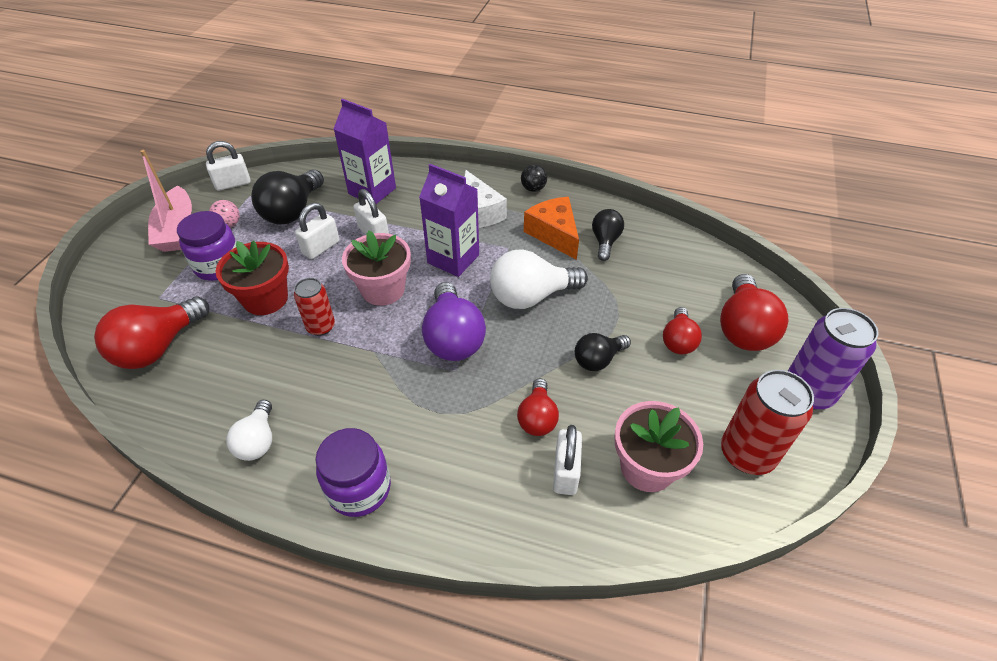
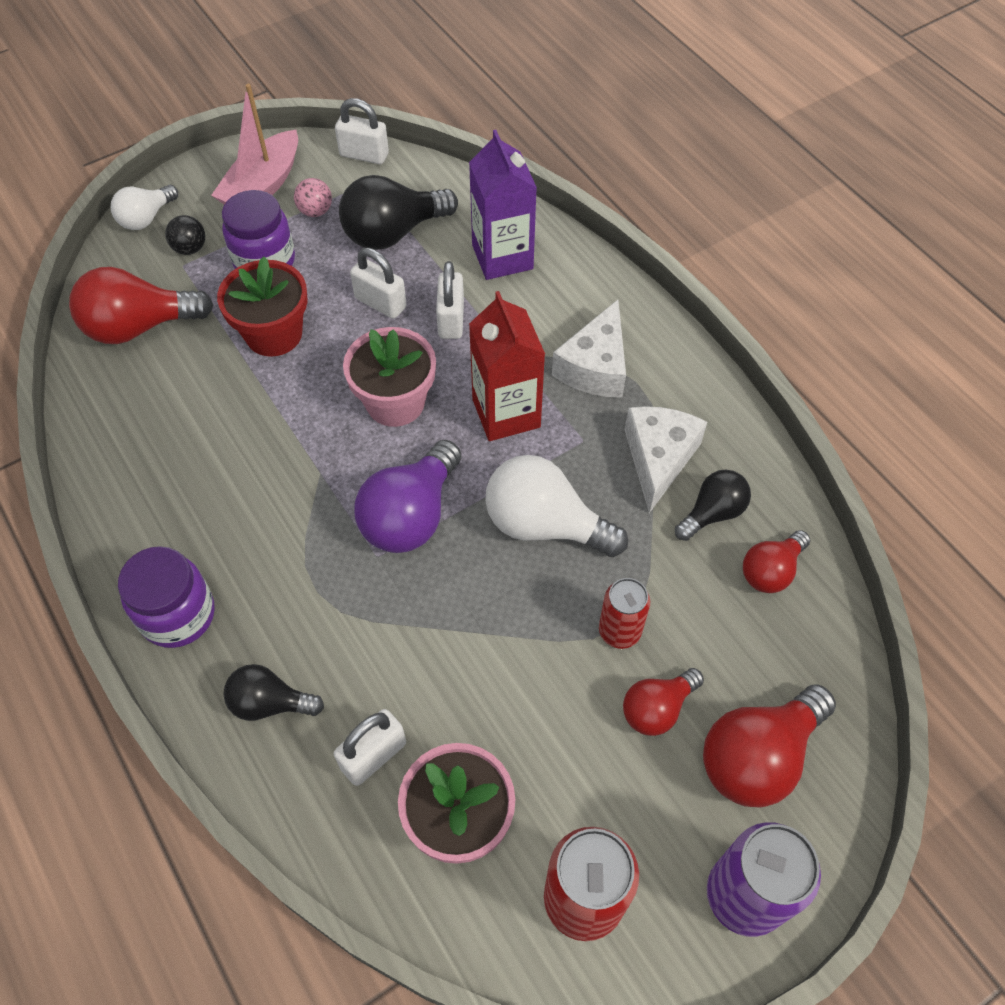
camera: 40 degrees right, 10 degrees up
white light bulb [226,400,272,461] -> white light bulb moved to [111,185,178,230]
red can [294,278,335,336] -> red can moved to [599,578,650,649]
white padlock [295,203,339,259] -> white padlock turned 45 degrees clockwise [350,248,407,319]
purple carton [419,164,479,277] -> red carton [469,291,545,441]
red light bulb [517,378,559,436] -> red light bulb moved to [743,530,810,593]
black ball [521,165,547,192] -> black ball moved to [165,215,205,255]
orange cheese [524,197,579,260] -> white cheese [625,406,707,513]
black light bulb [575,333,631,371] -> black light bulb moved to [223,664,324,721]

